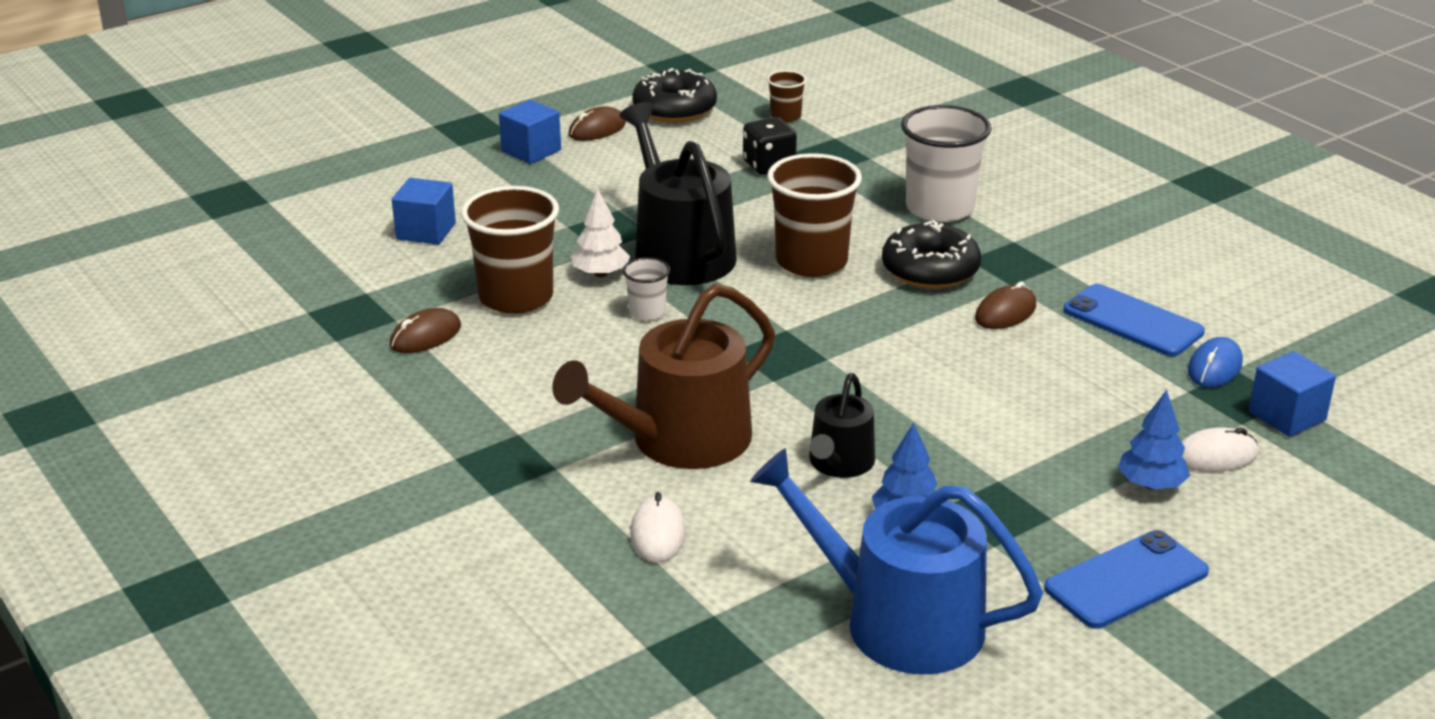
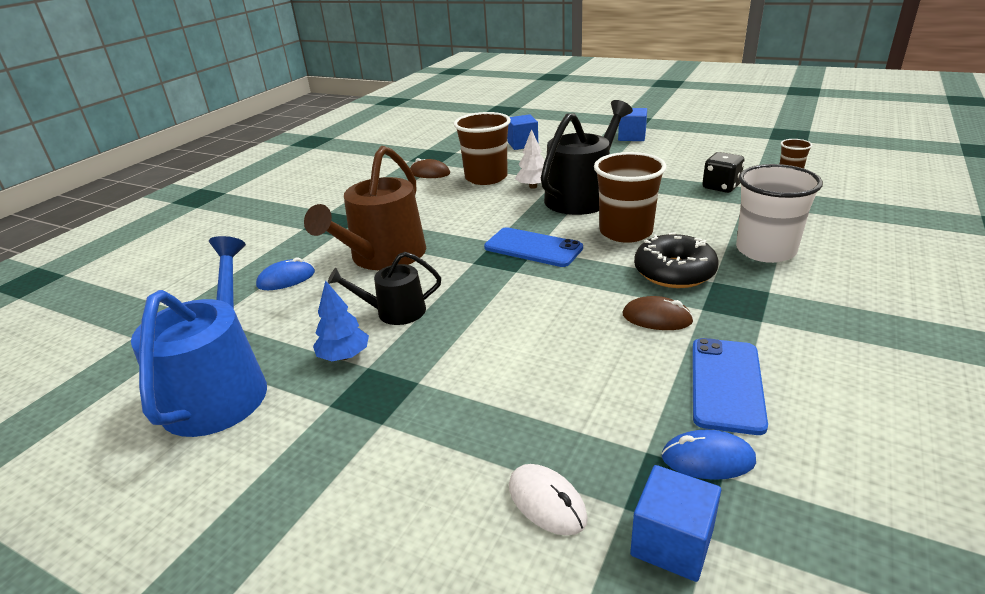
camera: 65 degrees right, 0 degrees up
brown watering can [552,283,775,469] -> brown watering can turned 90 degrees counterclockwise [304,146,426,270]
brown mouse [569,106,626,141] -> none
white cup [623,257,670,321] -> none
white mouse [630,492,686,563] -> blue mouse [256,257,315,290]
black donut [632,68,717,123] -> none
blue phone [1044,530,1209,629] -> blue phone moved to [484,227,583,267]
blue tree [1118,390,1190,490] -> none

